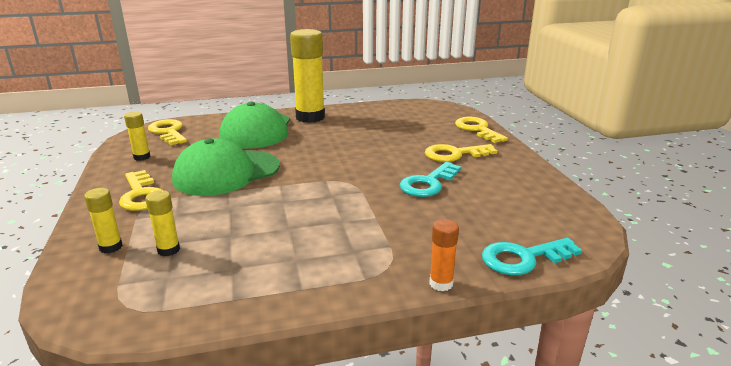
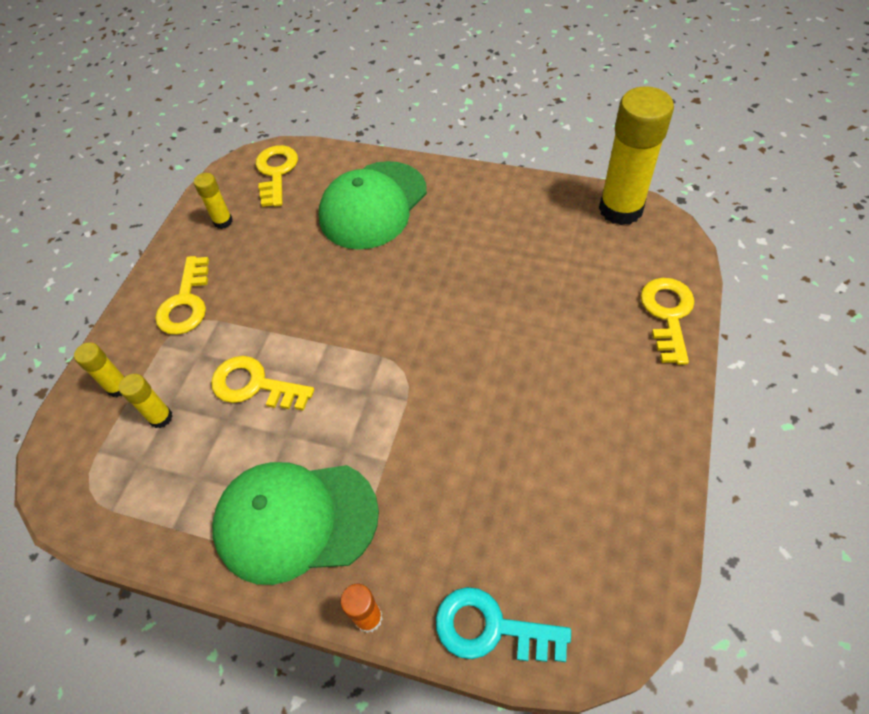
camera: 35 degrees right, 30 degrees up
green cap [172,138,280,196] -> green cap moved to [212,462,379,585]
yellow glue stick [290,29,325,123] -> yellow glue stick moved to [599,86,674,225]
turquoise key [400,162,461,197] -> none
yellow key [425,144,497,162] -> yellow key moved to [211,356,314,411]

